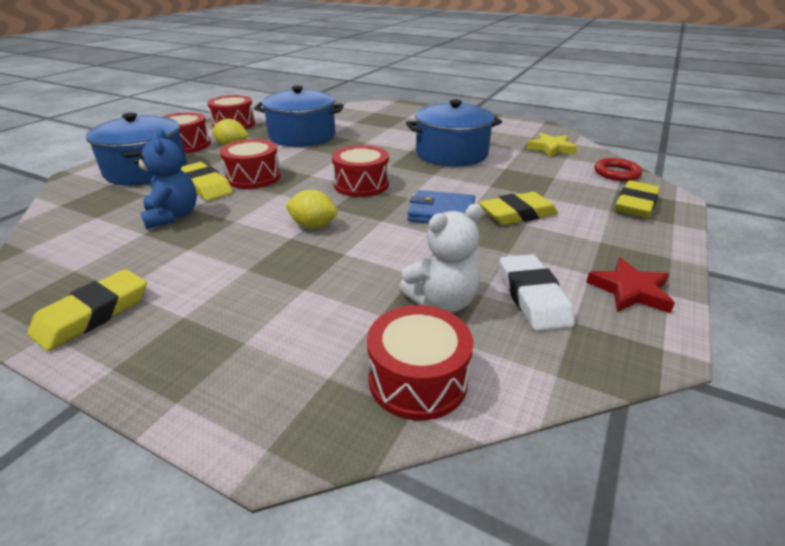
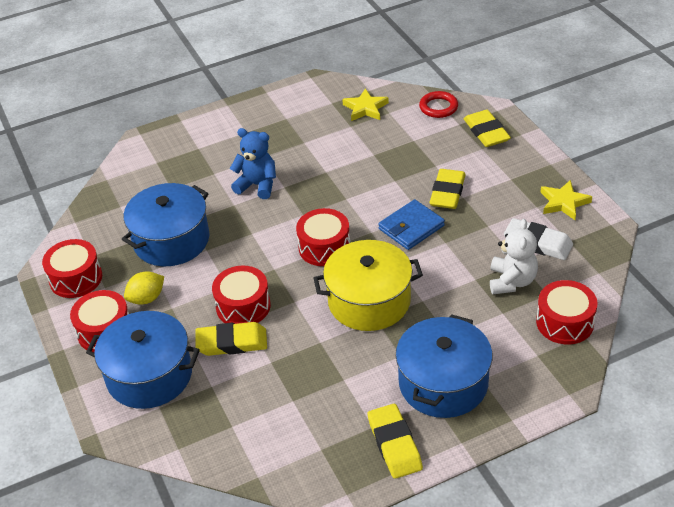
camera: 50 degrees left, 10 degrees up
blue teddy bear [134,129,197,229] -> blue teddy bear moved to [230,128,276,199]
yellow lemon [285,190,337,229] -> yellow pot [314,240,423,331]
blue pot [406,100,502,166] -> blue pot moved to [396,314,493,418]
red star [586,258,675,313] -> yellow star [540,180,592,220]

